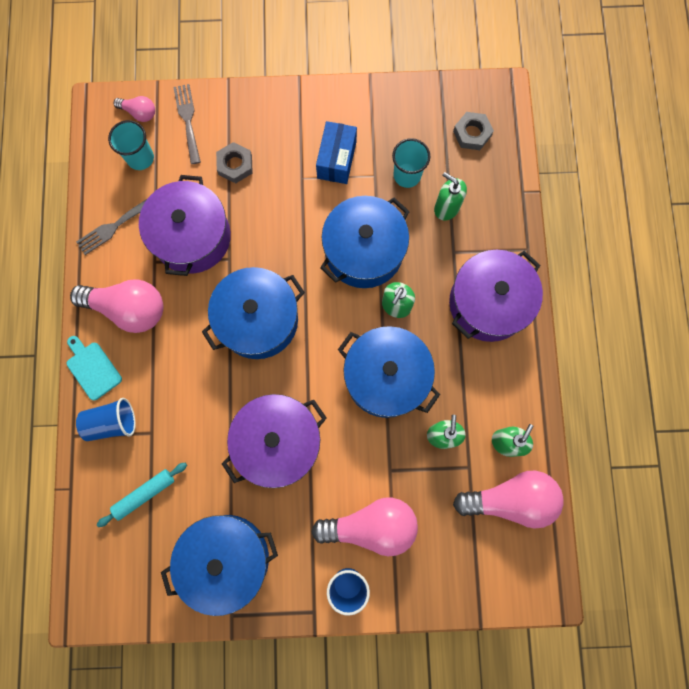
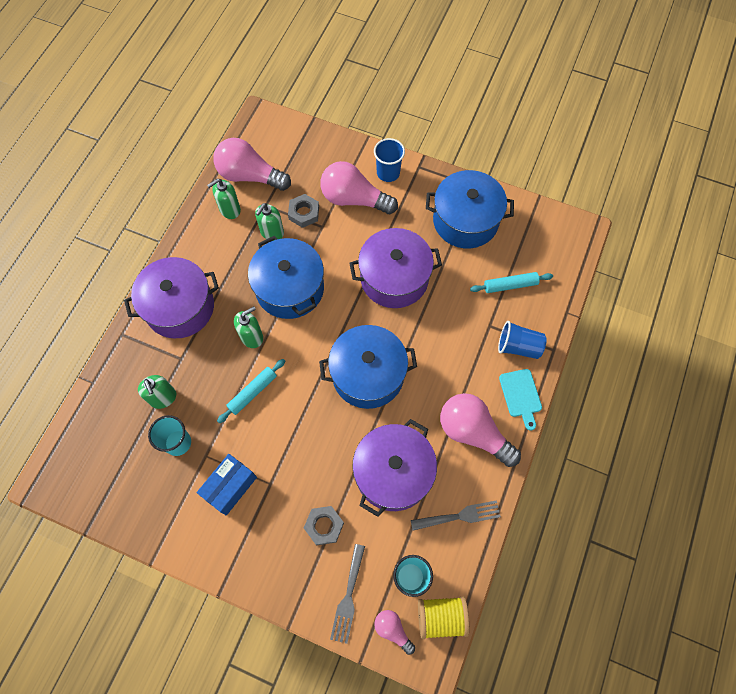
camera: 155 degrees left, 10 degrees down
blue pot [320,196,410,288] -> turquoise rolling pin [217,359,285,423]
grey nut [453,112,494,150] -> grey nut moved to [288,194,319,228]
none -> yellow spool [418,597,469,639]

